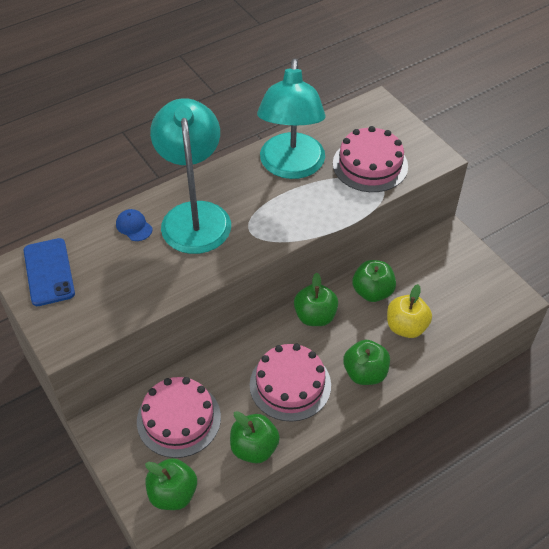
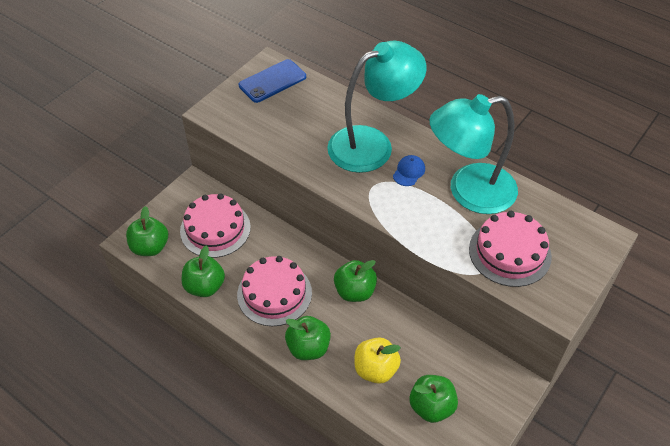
camera: 70 degrees right, 0 degrees up
blue cap [116,209,152,241] -> blue cap moved to [393,155,425,186]
green apple [352,260,396,302] -> green apple moved to [410,375,458,423]

